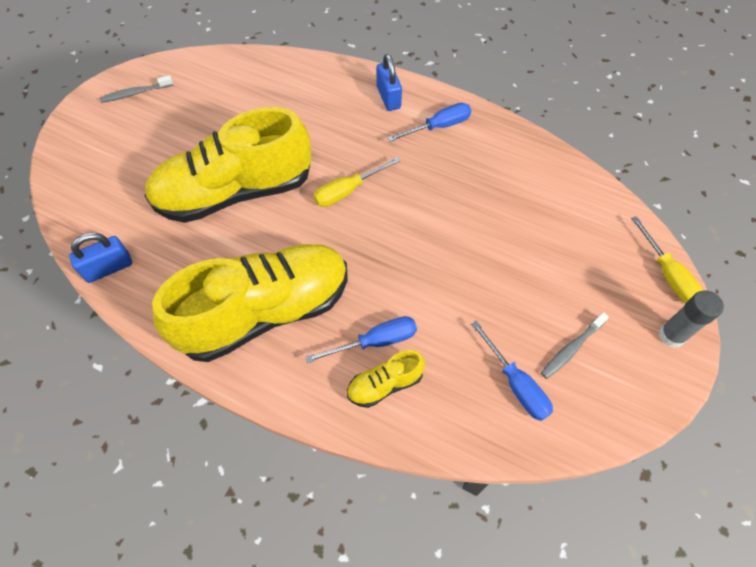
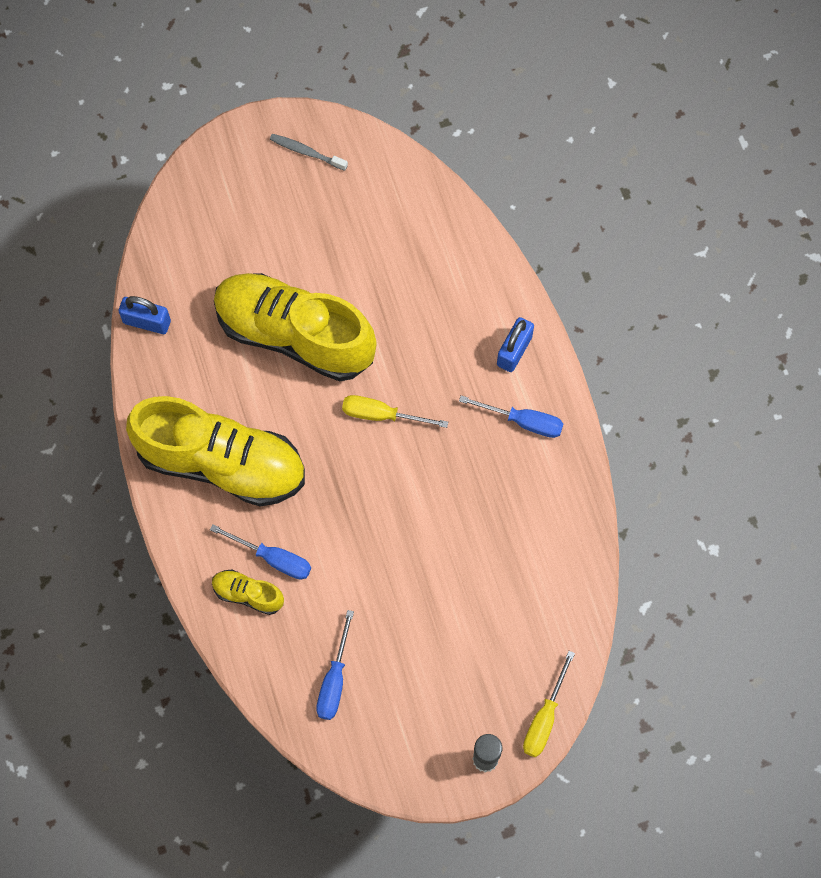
camera: 45 degrees right, 10 degrees up
grey toothbrush [541,312,609,379] -> none

